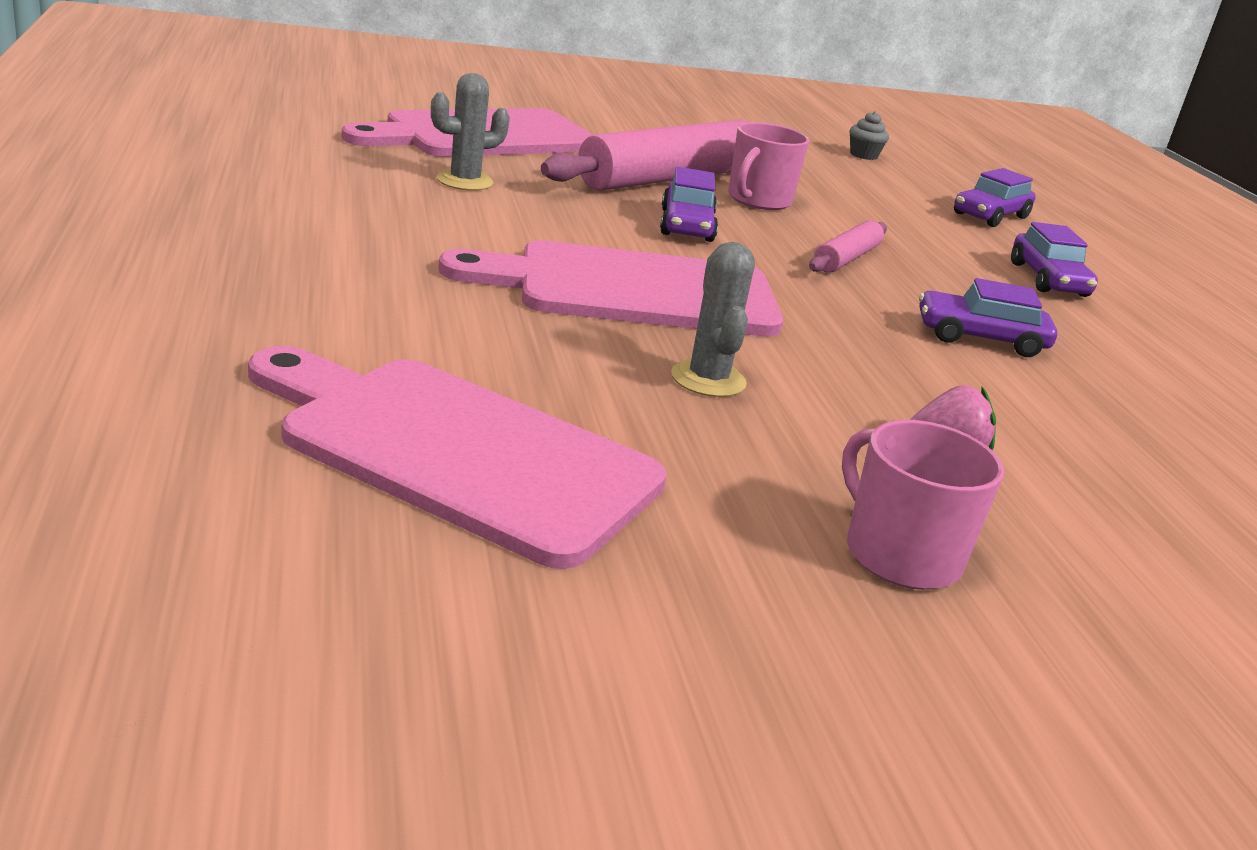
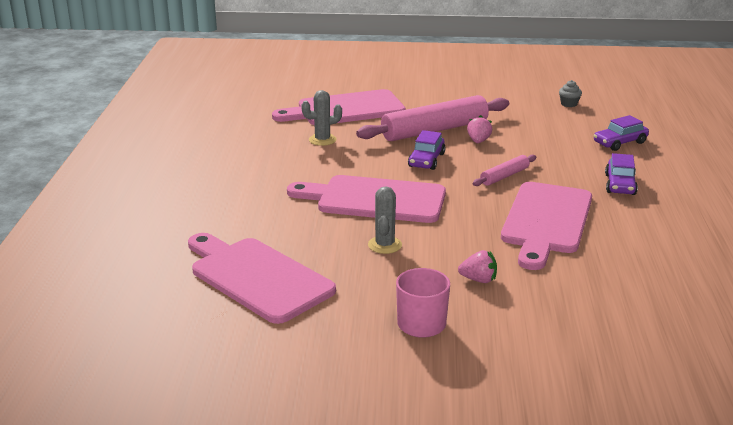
camera: 20 degrees right, 0 degrees up
pink mug [728,122,809,210] -> pink strawberry [467,115,492,143]
purple car [919,278,1057,357] -> pink cutting board [501,182,592,270]

